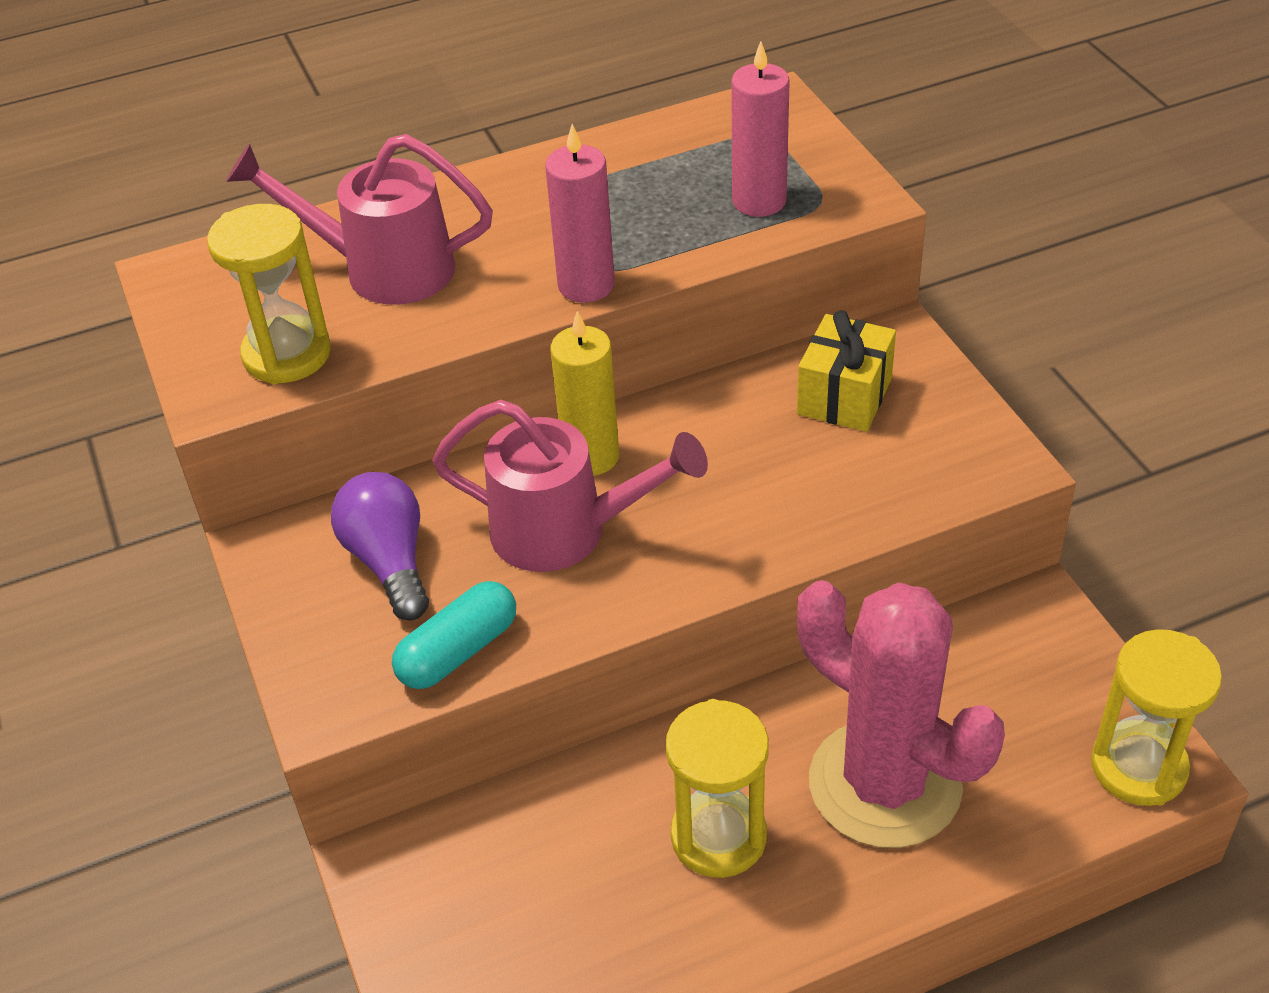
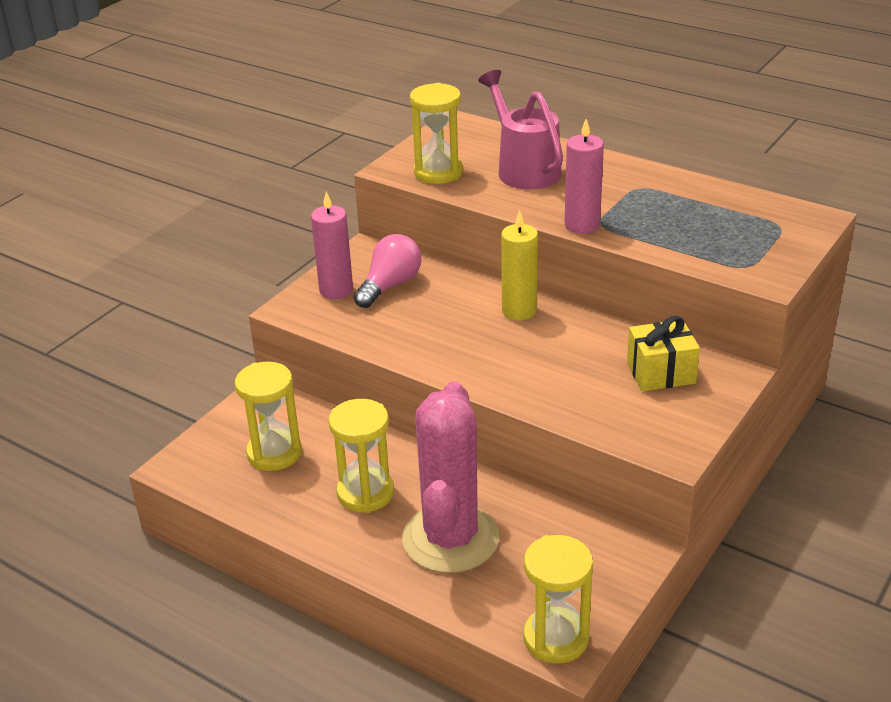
camera: 55 degrees right, 10 degrees down
purple light bulb [331,472,429,620] -> pink light bulb [353,234,421,308]
turquoise capsule [392,581,516,689] -> none
pink watering can [432,400,708,572] -> none
pink candle [731,41,790,217] -> pink candle moved to [311,192,353,299]
none -> yellow hourglass [235,362,302,471]

